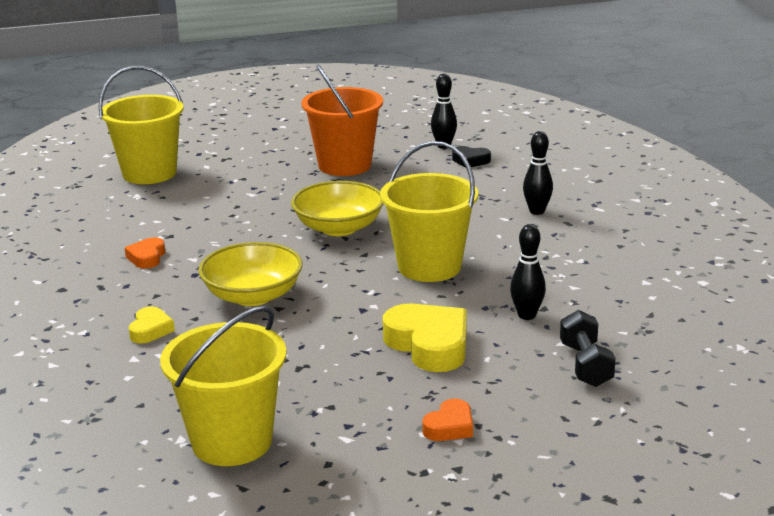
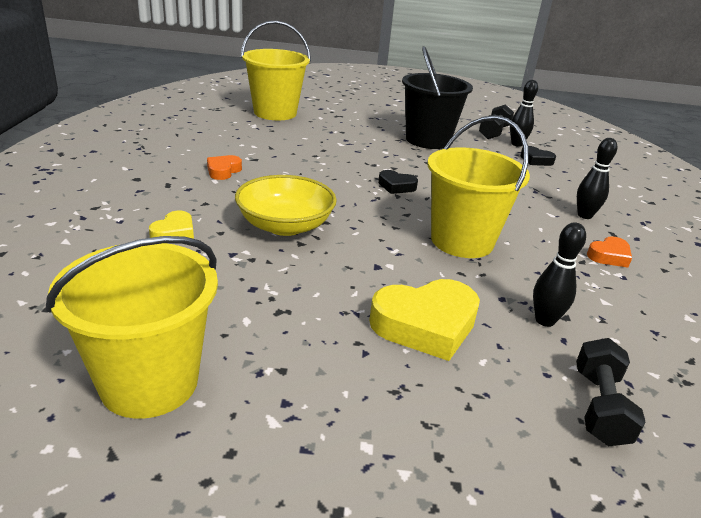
camera: 15 degrees right, 5 degrees up
yellow bowl [291,181,383,236] -> black heart [378,170,418,194]
orange bucket [301,65,383,176] -> black bucket [402,46,473,149]
yellow heart [383,304,467,372] -> yellow heart turned 90 degrees clockwise [369,279,480,361]
orange heart [422,398,473,441] -> orange heart moved to [587,236,632,268]
none -> black dumbbell [479,104,514,139]

